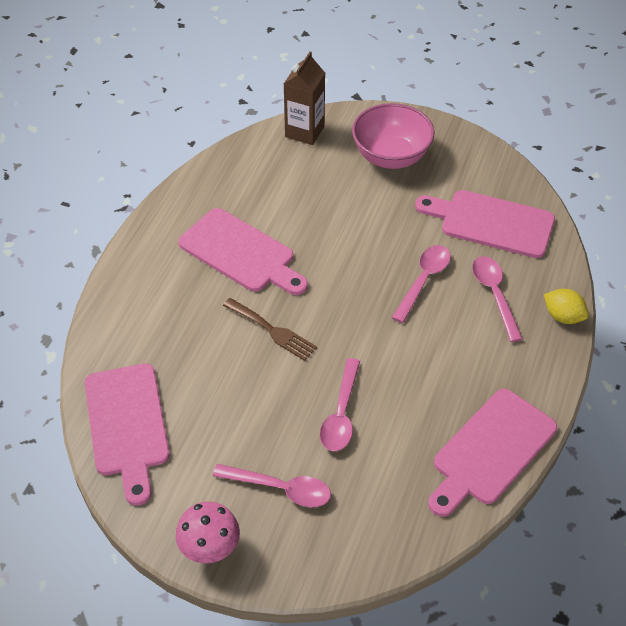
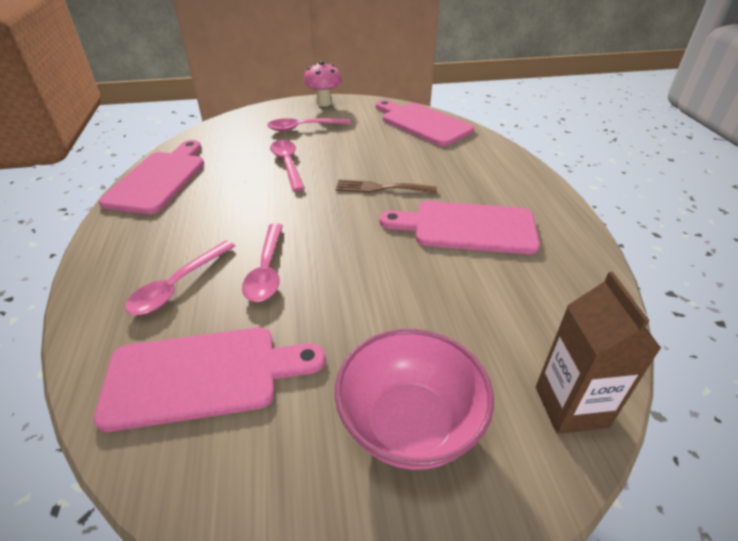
camera: 150 degrees right, 10 degrees down
pink spoon [472,256,523,342] -> pink spoon turned 75 degrees clockwise [125,241,235,315]
yellow lemon [544,289,589,324] -> none

